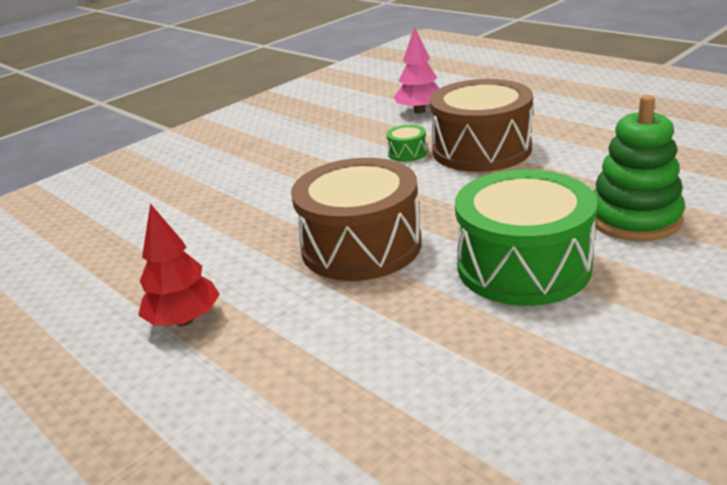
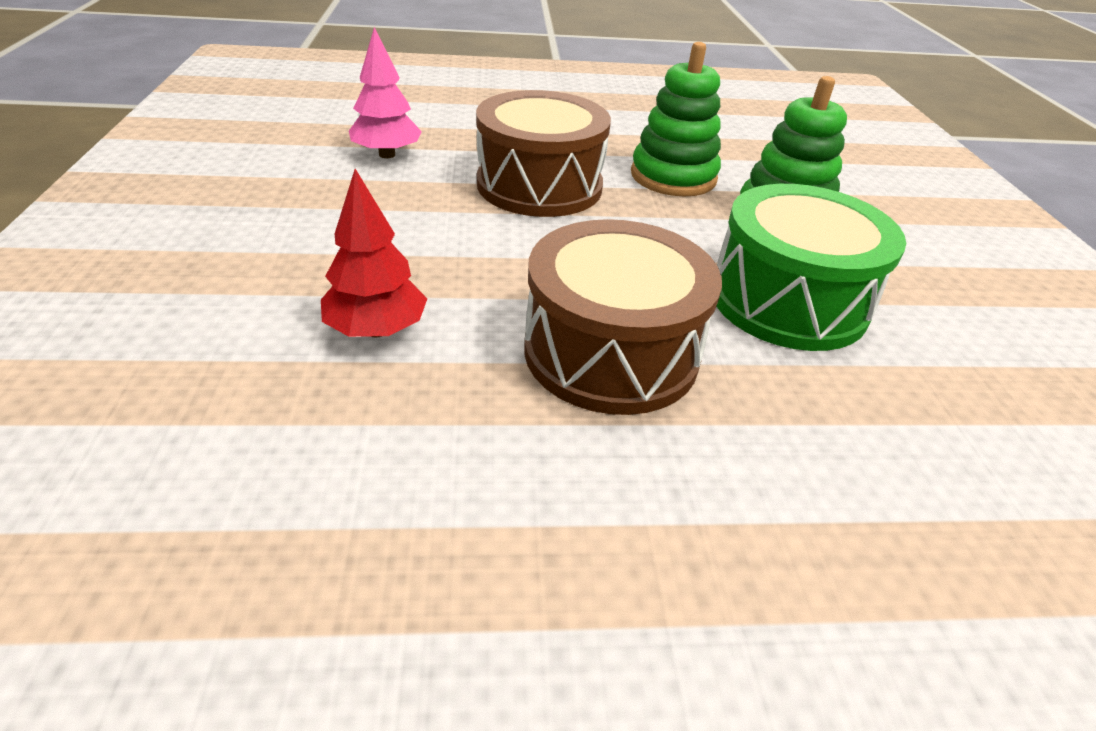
camera: 55 degrees left, 10 degrees up
red tree [138,204,220,326] -> red tree moved to [321,169,427,337]
green drum [386,125,427,162] -> none
none -> green stacking toy [631,42,721,197]

